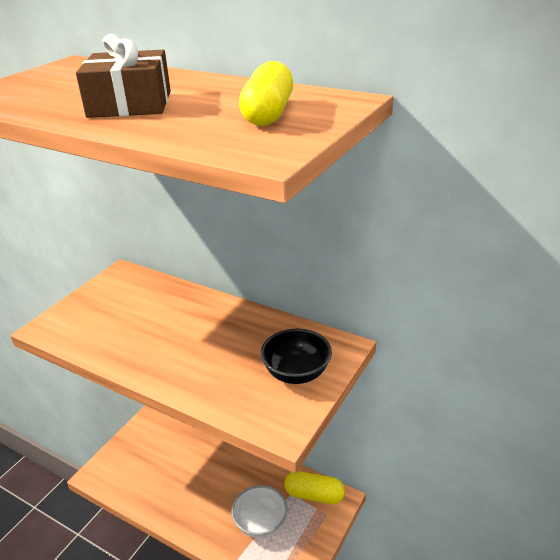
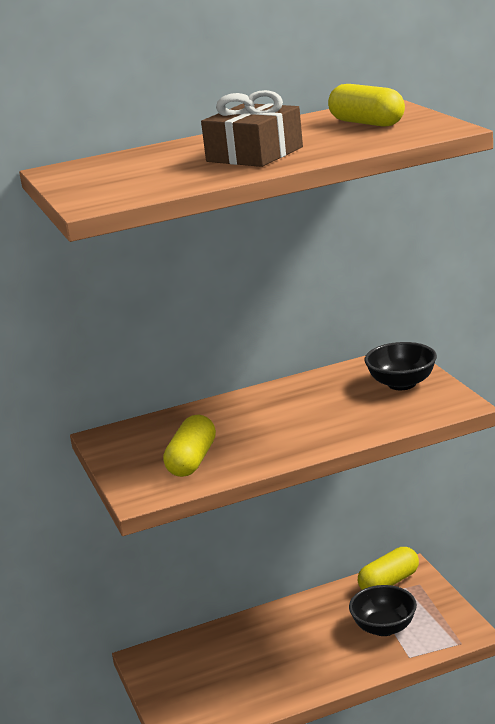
camera: 50 degrees left, 10 degrees down
white bowl [231,485,288,538] -> black bowl [349,585,417,636]
none -> yellow capsule [163,415,216,477]

